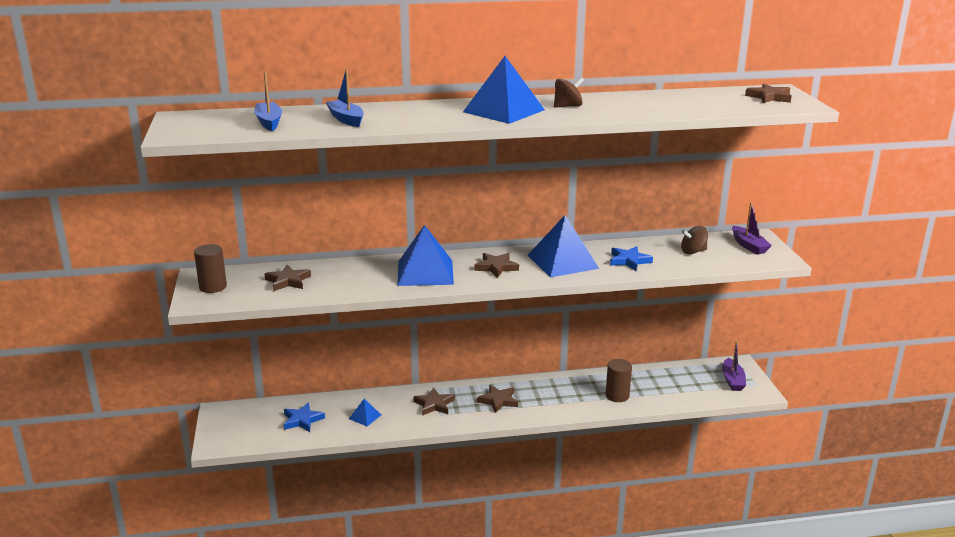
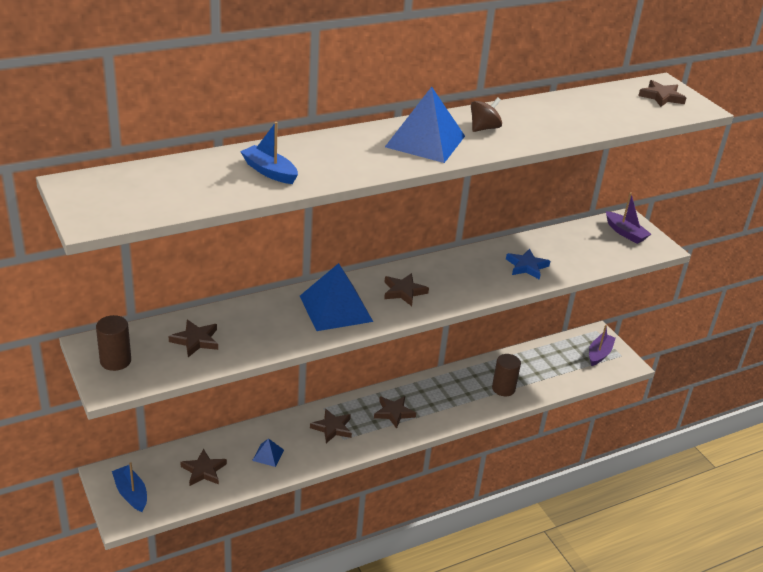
camera: 20 degrees left, 10 degrees up
blue boat [254,72,282,131] -> blue boat moved to [112,462,147,512]
blue star [284,402,325,432] -> brown star [180,449,227,486]
blue pyramid [528,215,599,277] -> none
brown spinning top [681,226,708,254] -> none
purple boat [722,341,746,391] -> purple boat turned 135 degrees counterclockwise [589,325,616,366]

